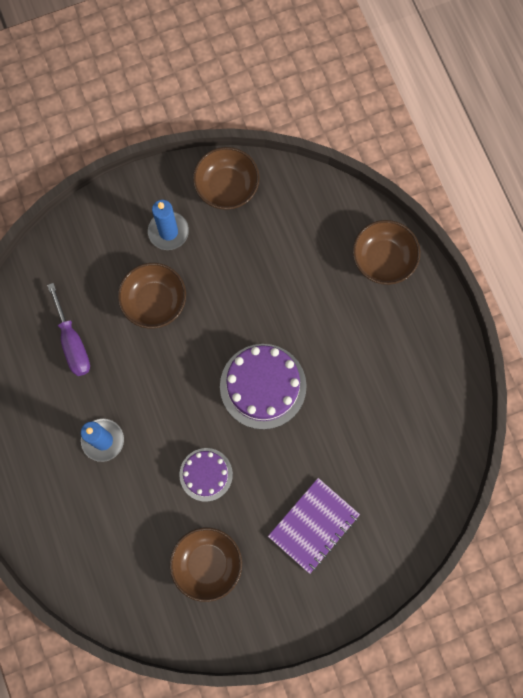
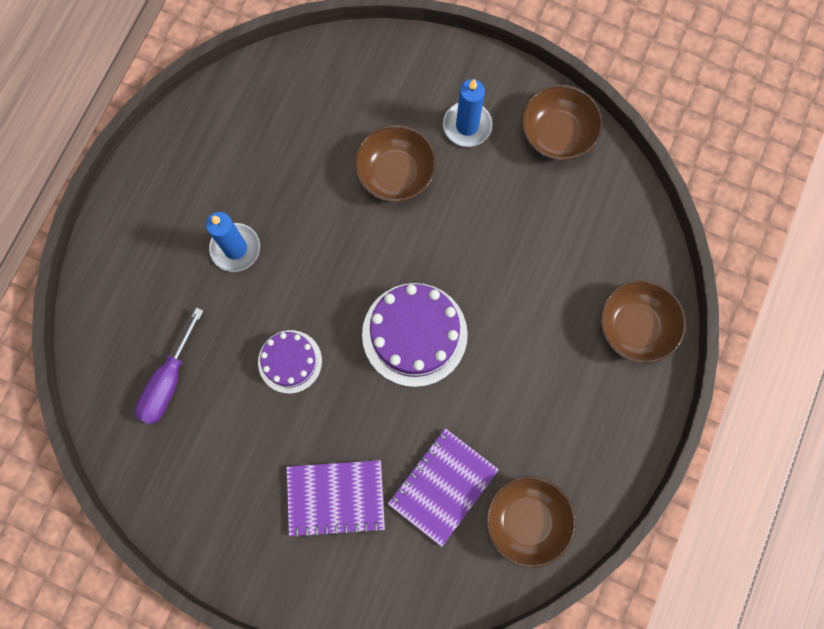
camera: 45 degrees right, 0 degrees up
purple screwdriver [47,283,90,376] -> purple screwdriver moved to [135,308,203,425]
brown bowl [170,528,242,602] -> brown bowl moved to [486,476,576,568]
none -> purple notebook [388,428,499,547]

